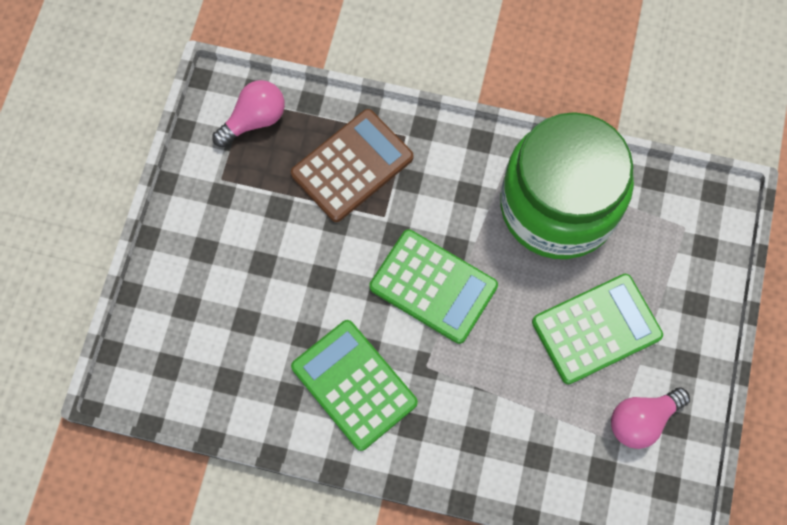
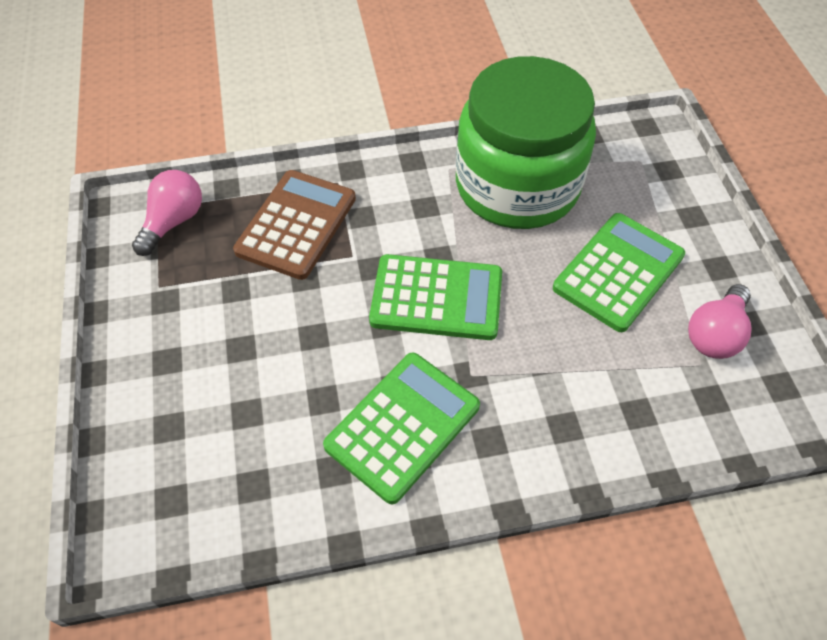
camera: 25 degrees left, 15 degrees down
green calculator [291,320,418,451] -> green calculator turned 105 degrees clockwise [323,353,480,504]

